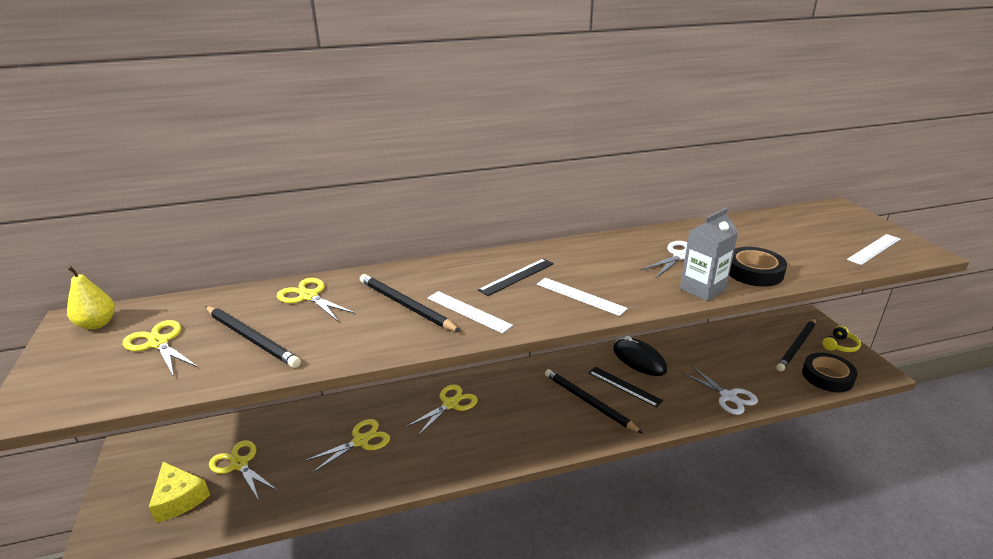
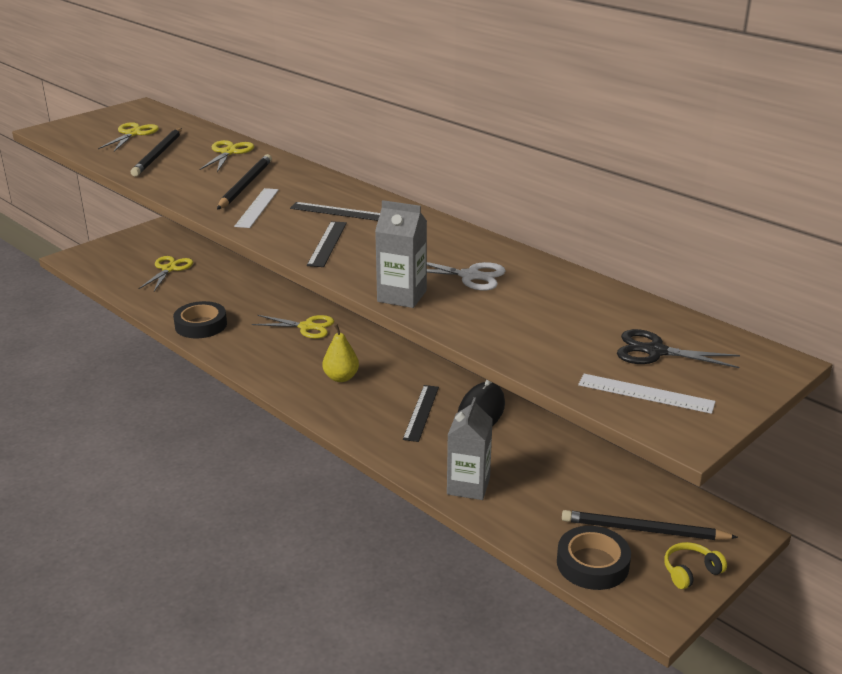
camera: 60 degrees right, 0 degrees up
yellow pear [67,266,115,329] -> yellow pear moved to [323,324,359,382]
yellow cheese [149,462,210,523] -> none
yellow scissors [303,419,390,474] -> none
white ruler [537,278,628,316] -> black ruler [307,221,347,267]
black pencil [545,369,643,434] -> none
white scissors [681,366,758,415] -> grey carton [447,397,493,500]
black tape [729,247,787,287] -> black tape moved to [173,301,227,338]
yellow headphones [822,326,861,352] -> yellow headphones turned 135 degrees clockwise [664,542,727,589]
none -> black scissors [617,329,740,368]

